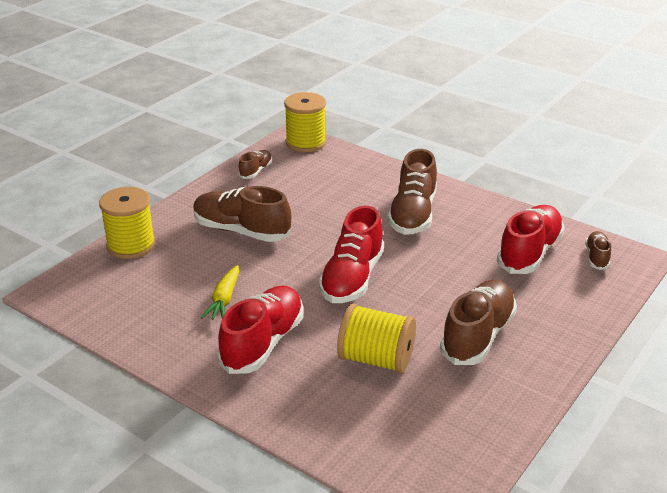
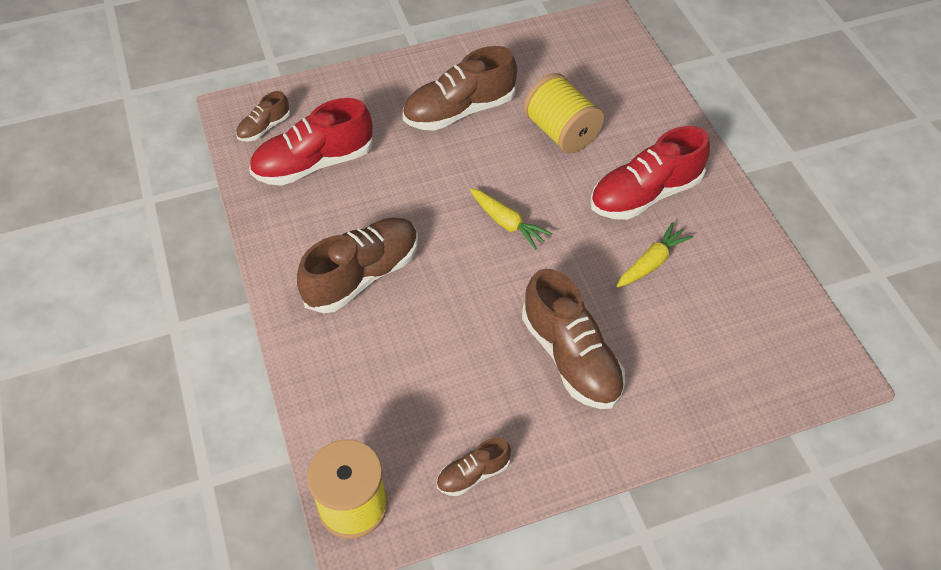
camera: 145 degrees left, 20 degrees up
yellow spool [99,187,156,259] -> none
red shoe [319,206,384,303] -> yellow carrot [470,189,552,250]

